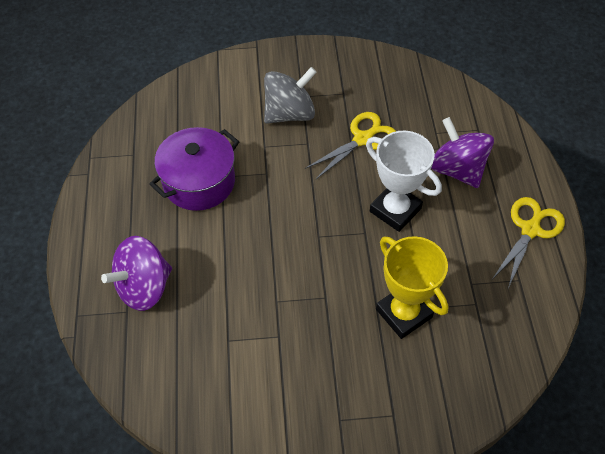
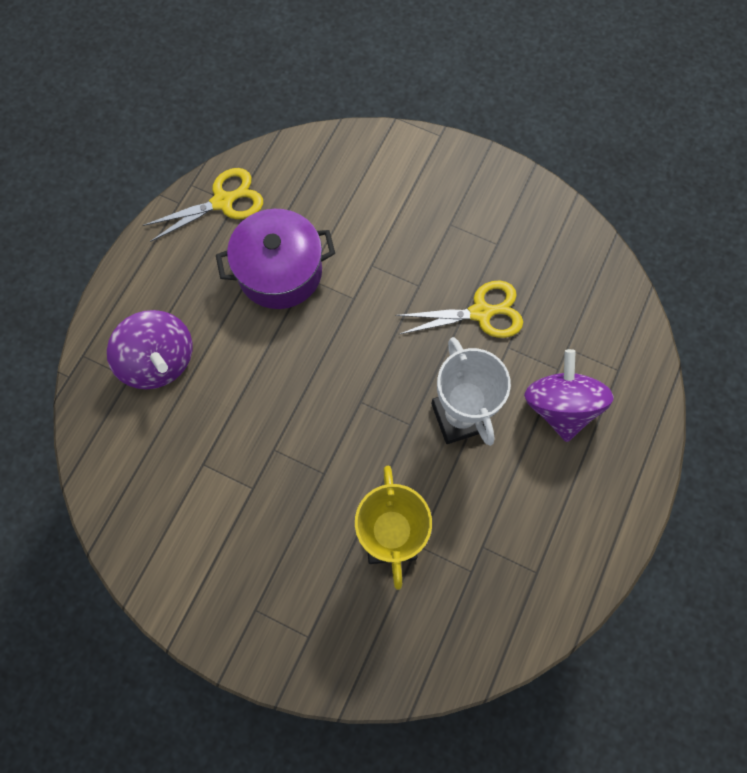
camera: 30 degrees right, 15 degrees up
purple spinning top [101,236,172,311] -> purple spinning top turned 120 degrees counterclockwise [107,310,192,389]
grey spinning top [264,67,317,124] -> none
yellow scissors [493,197,565,288] -> yellow scissors moved to [143,168,263,242]

